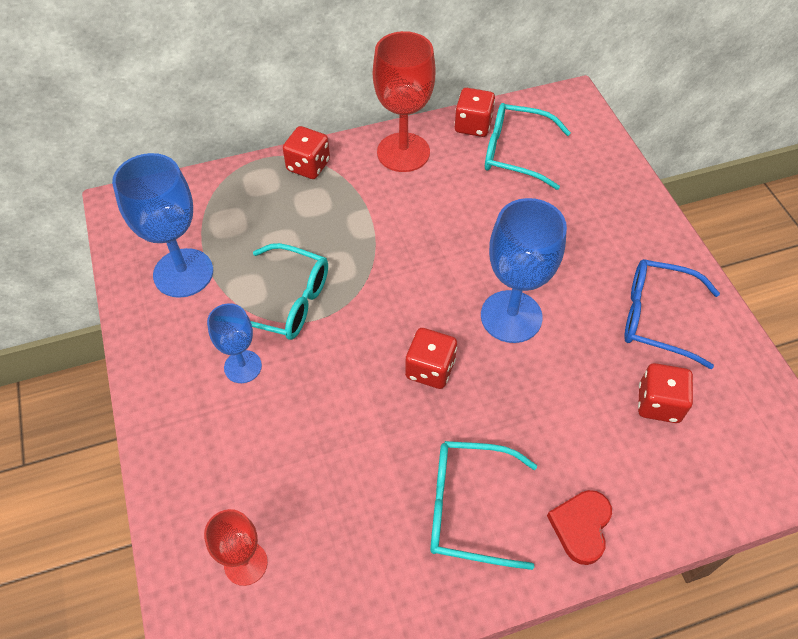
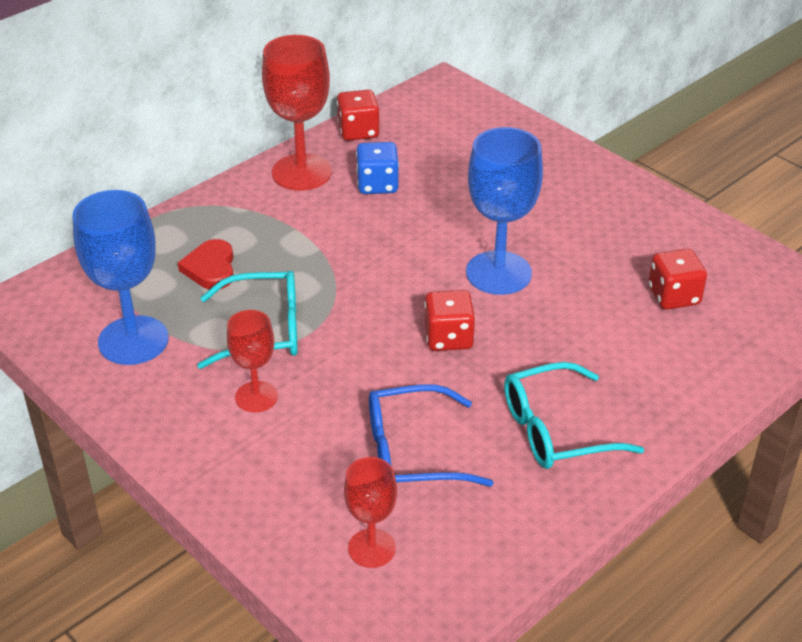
camera: 25 degrees left, 15 degrees down
blue goblet [207,303,262,383] -> red goblet [227,310,278,412]
red dice [283,126,330,179] -> none
turquoise glasses [485,103,571,190] -> none
red heart [547,490,612,565] -> red heart moved to [178,239,233,290]
blue glasses [624,259,720,369] -> blue glasses moved to [369,384,494,487]
none -> blue dice [356,142,399,194]

